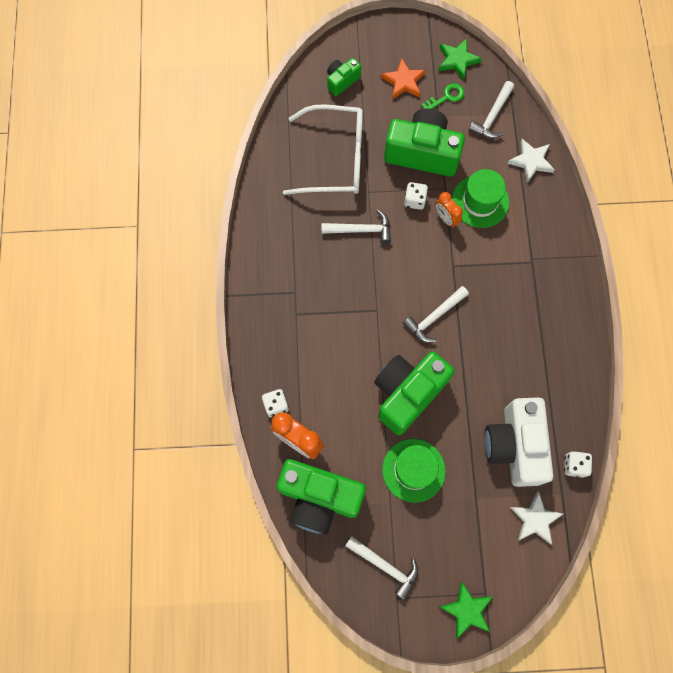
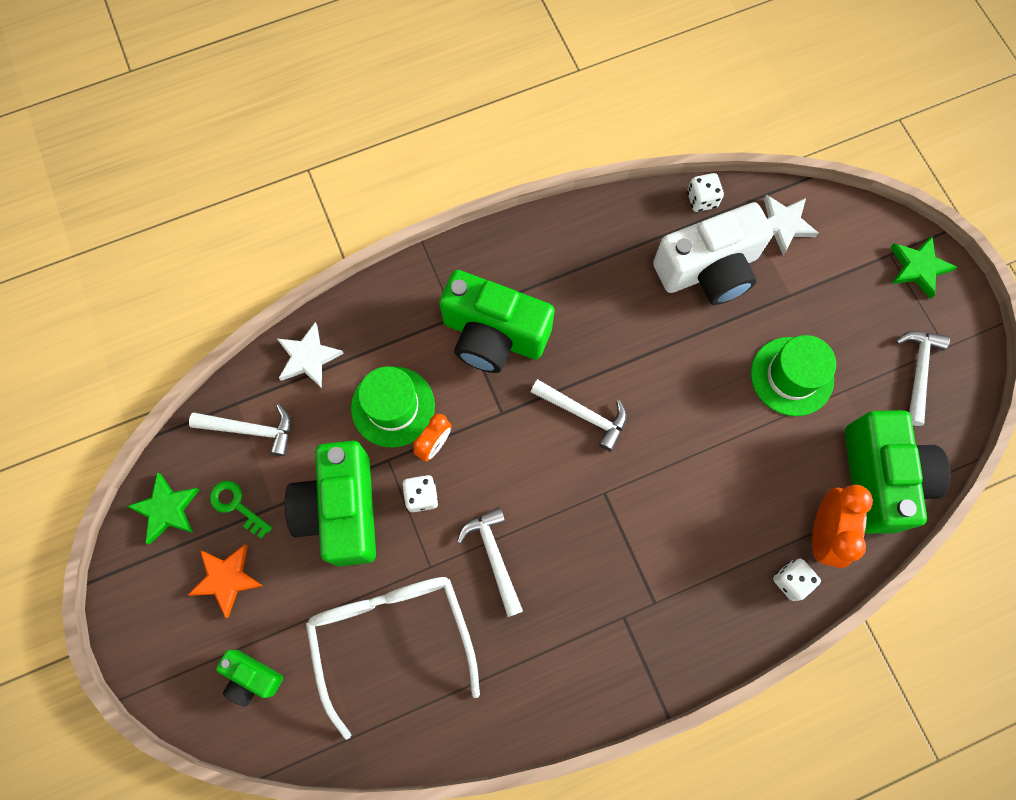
camera: 110 degrees left, 0 degrees up
green camera [374,351,455,435] -> green camera moved to [439,270,555,373]

